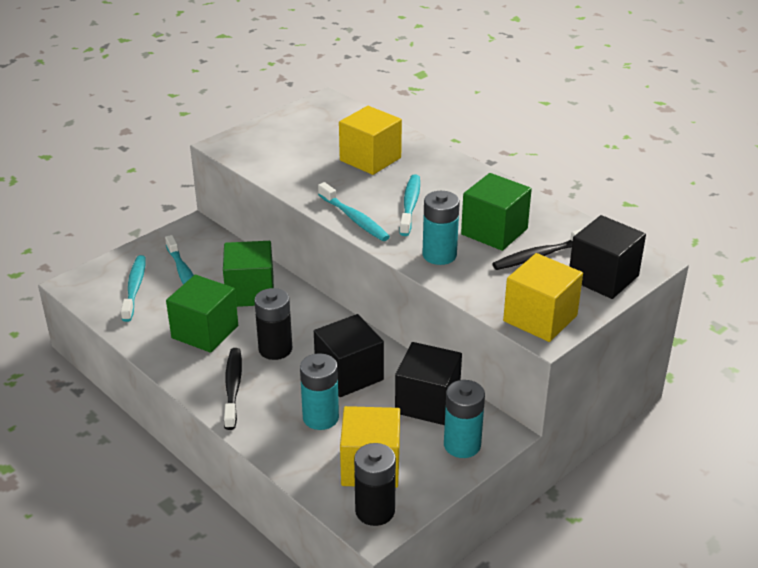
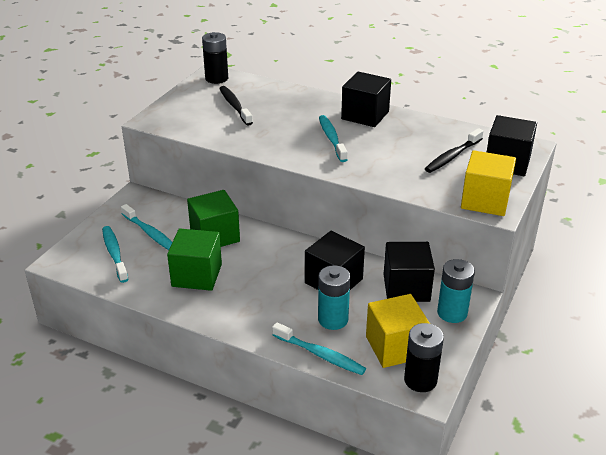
camera: 20 degrees left, 0 degrees up
black toothbrush [224,348,242,430] -> black toothbrush moved to [219,86,253,126]
black battery [254,288,292,360] -> black battery moved to [202,32,228,84]
turquoise toothbrush [318,182,390,241] -> turquoise toothbrush moved to [272,322,366,375]
yellow cube [339,106,402,175] -> none
turquoise battery [422,191,460,265] -> none
green cube [461,173,532,251] -> none
none -> black cube [341,72,391,127]

